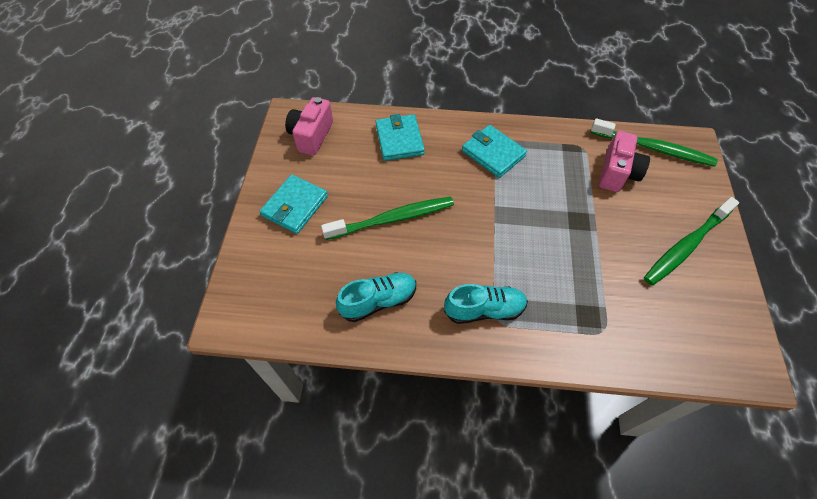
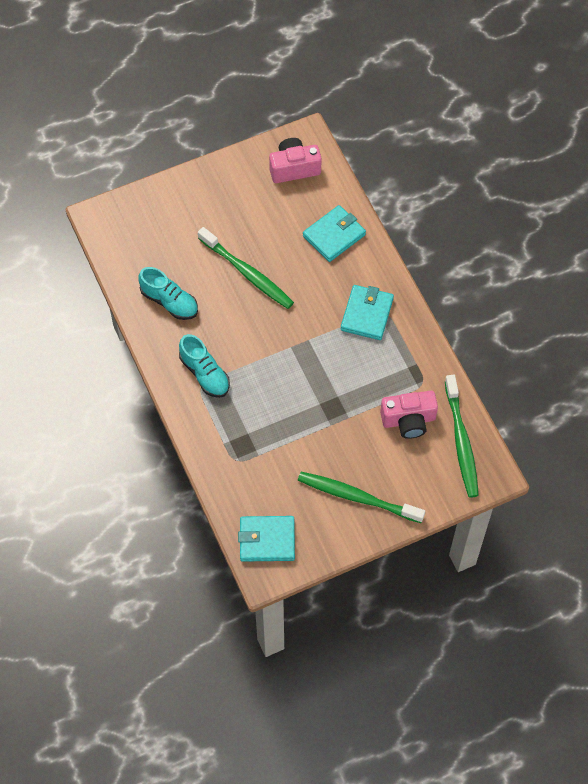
camera: 60 degrees right, 5 degrees up
turquoise wallet [260,174,328,234] -> turquoise wallet moved to [238,516,295,562]

